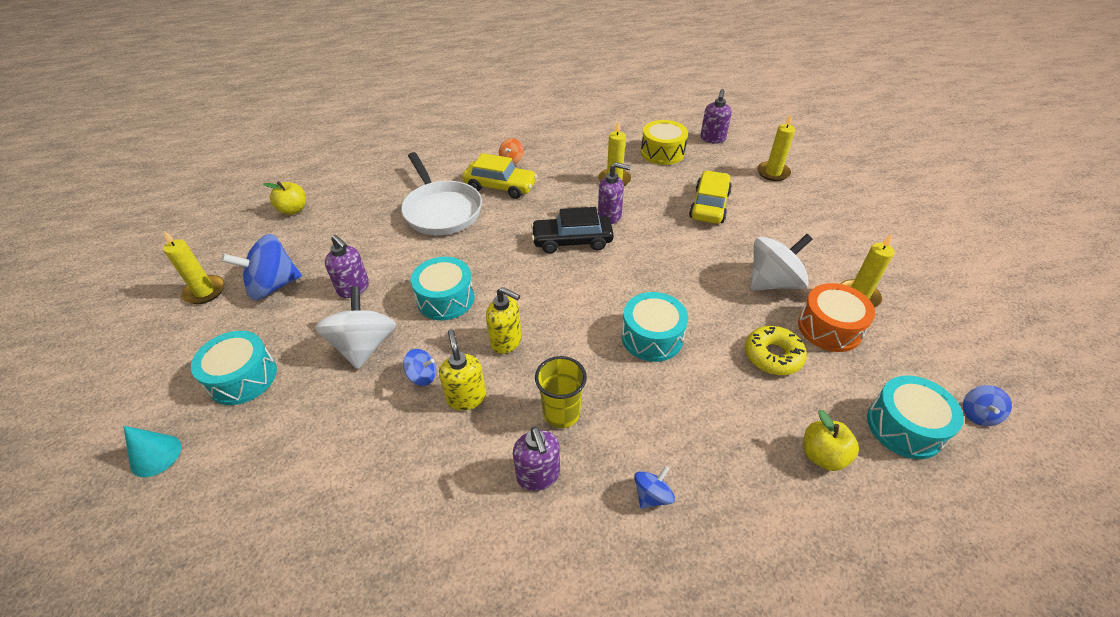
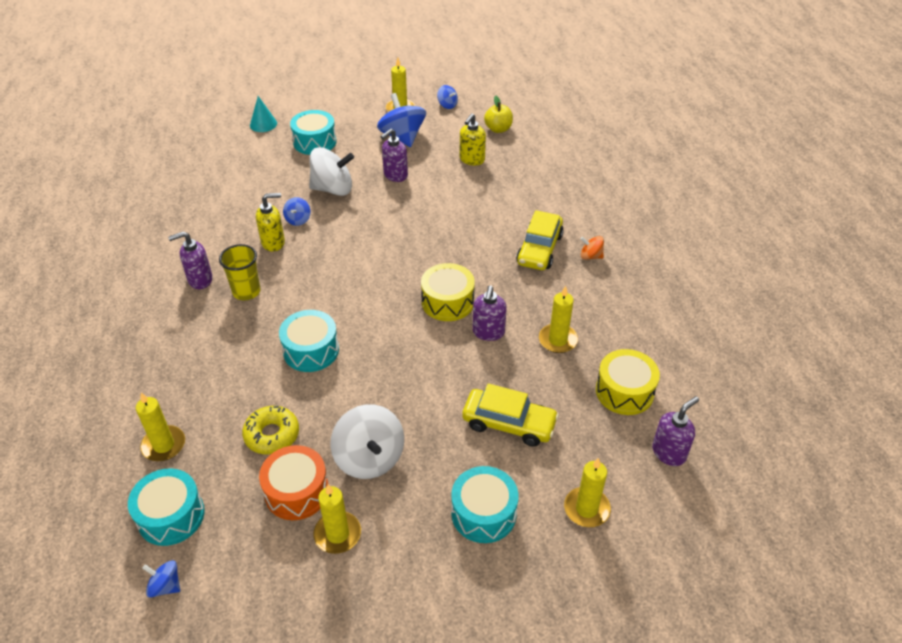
camera: 90 degrees right, 0 degrees up
white pan [401,152,482,235] -> none
turquoise drum [411,257,475,320] -> turquoise drum moved to [451,466,518,543]
yellow soap dispenser [486,287,522,354] -> yellow soap dispenser moved to [460,113,486,166]
black car [531,207,614,253] -> yellow drum [421,263,475,321]
blue spinning top [634,466,675,509] -> blue spinning top moved to [437,85,458,109]
purple soap dispenser [700,89,732,144] -> purple soap dispenser turned 120 degrees clockwise [652,396,699,466]
yellow apple [804,410,859,471] -> yellow candle [136,393,185,461]

